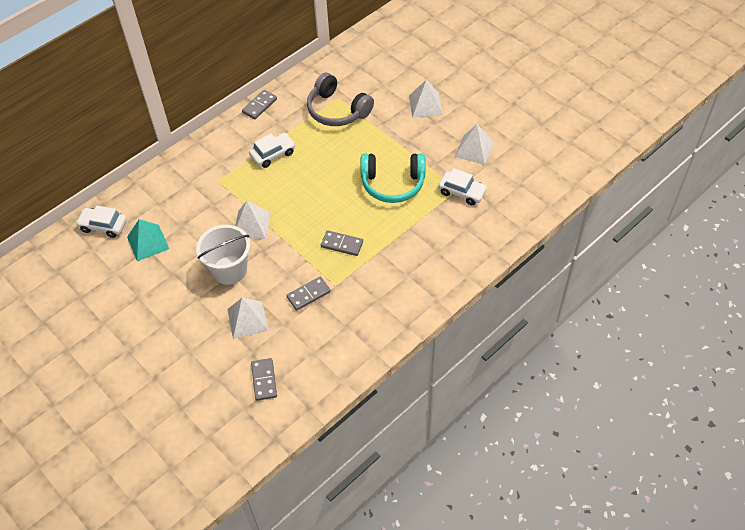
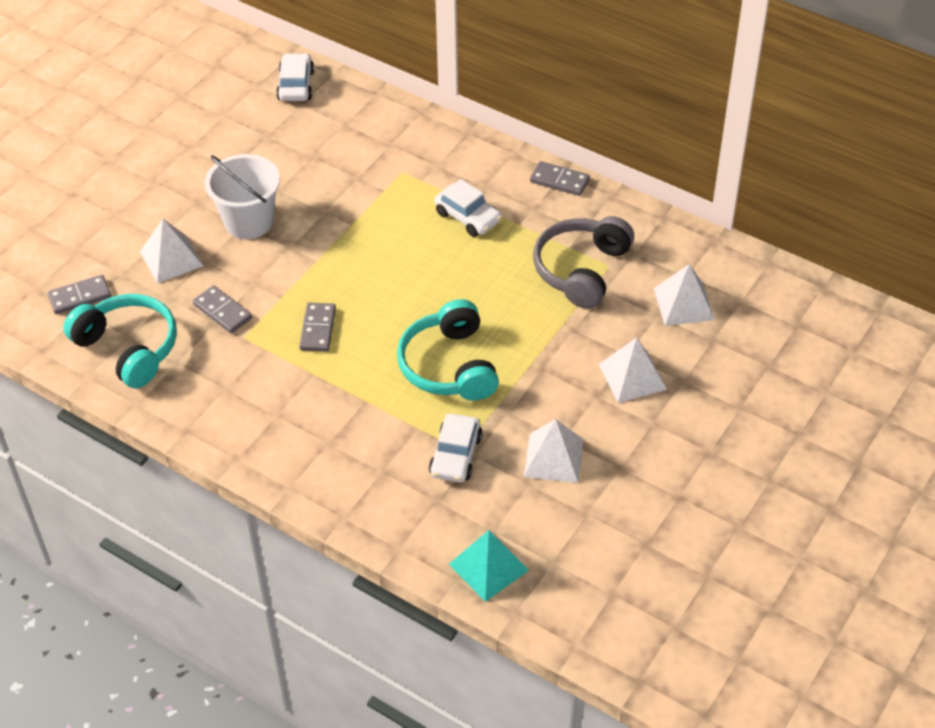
camera: 75 degrees right, 5 degrees down
turquoise pyramid [127,219,169,261] -> turquoise pyramid moved to [449,530,529,602]
white pyramid [235,201,271,239] -> white pyramid moved to [654,264,715,326]
none -> turquoise headphones [63,294,177,389]

